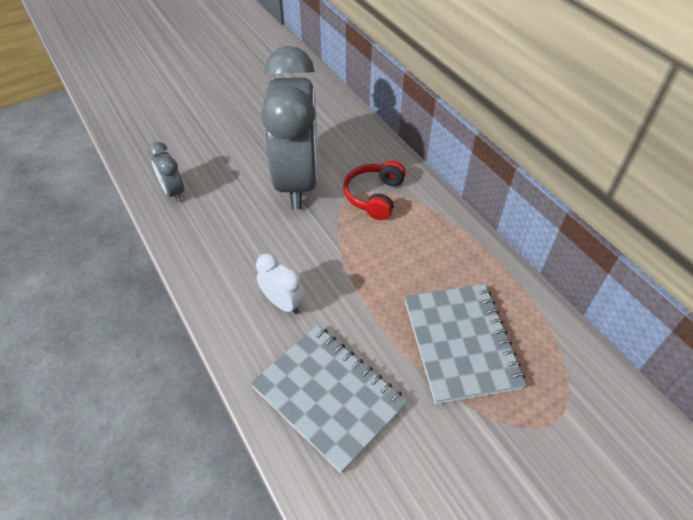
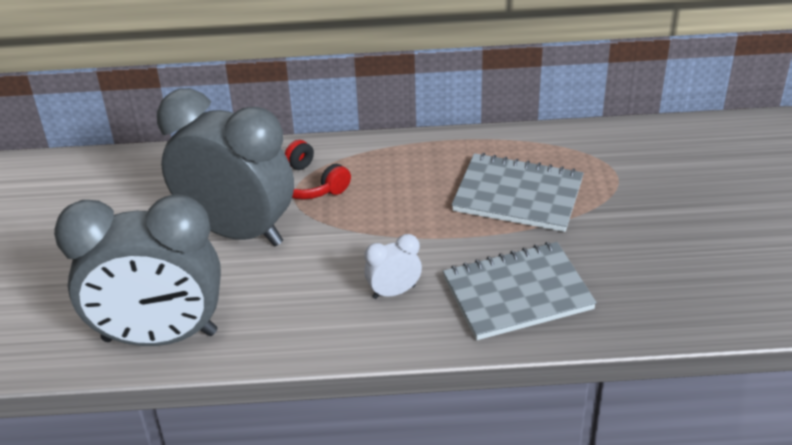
camera: 60 degrees left, 10 degrees down
grey clock [148,142,184,202] -> grey clock [54,194,221,346], size x2.44

